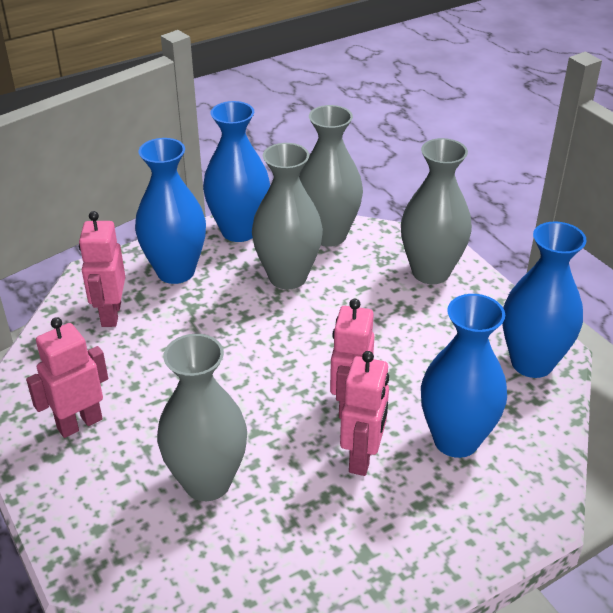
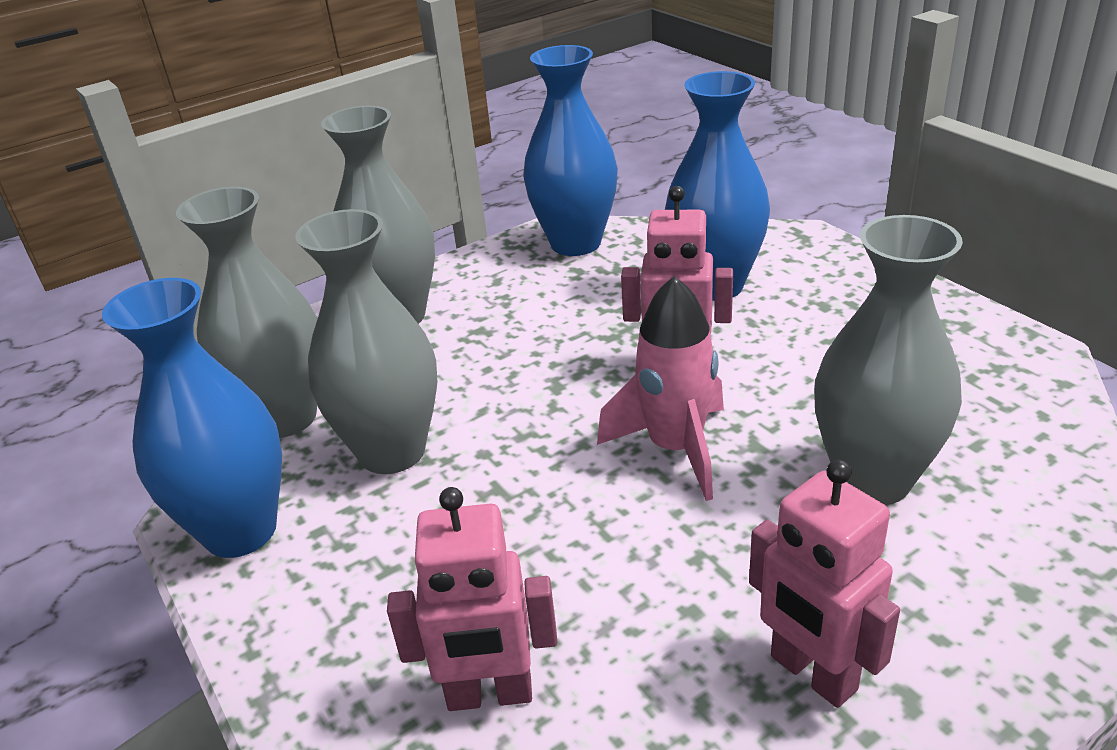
camera: 90 degrees left, 5 degrees down
blue vase [135,138,206,284] -> none
pink robot [340,351,389,476] -> none
none -> pink rocket [597,276,724,501]

